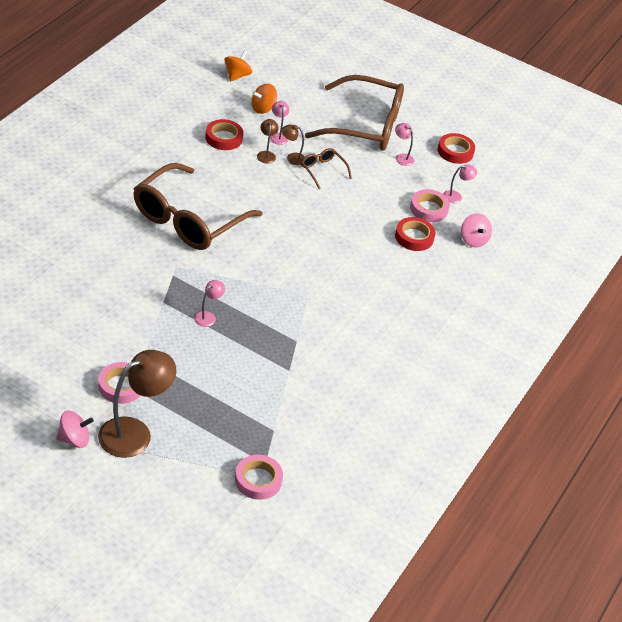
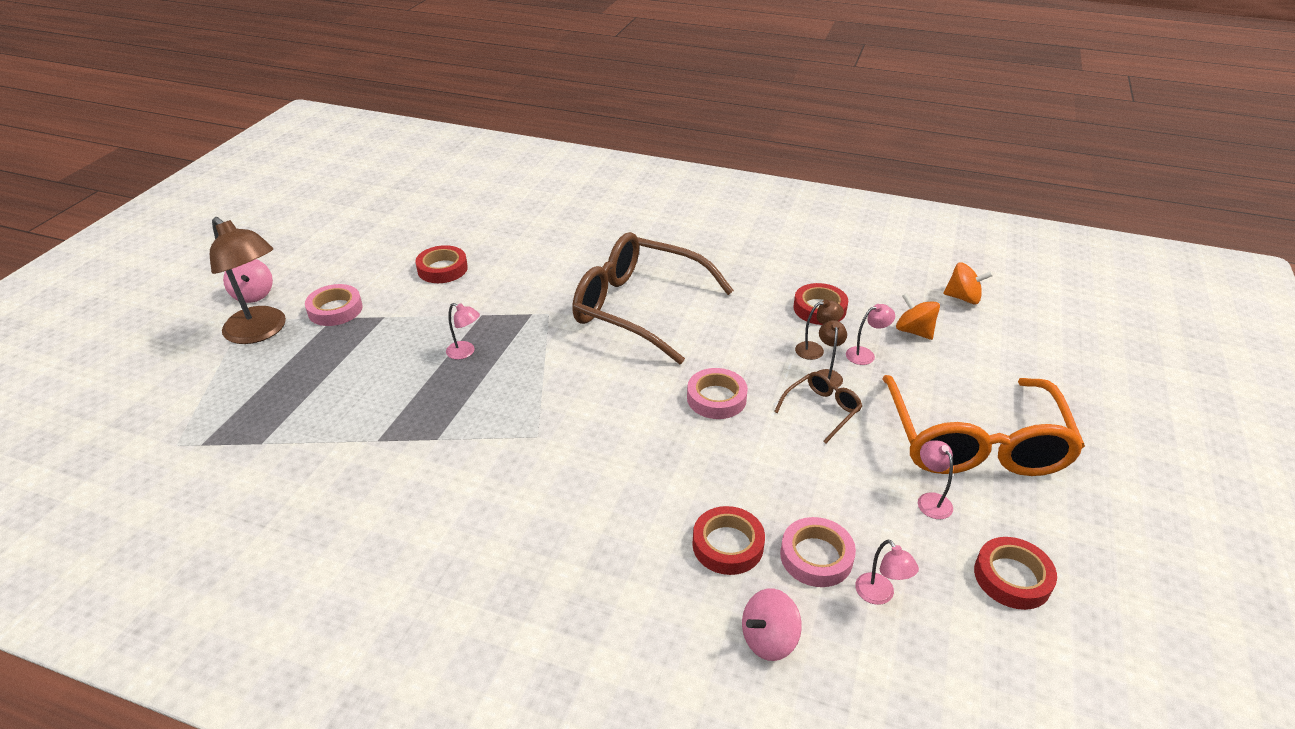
camera: 85 degrees right, 5 degrees down
pink tape [235,454,283,500] -> pink tape moved to [687,368,748,419]
brown glasses [305,75,404,151] -> orange glasses [882,375,1085,476]
pink lamp [395,123,414,166] -> pink lamp turned 60 degrees counterclockwise [918,440,953,519]
none -> red tape [415,245,468,283]

